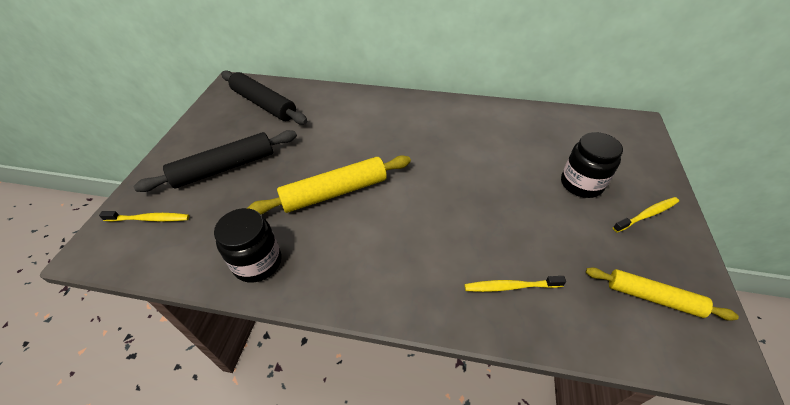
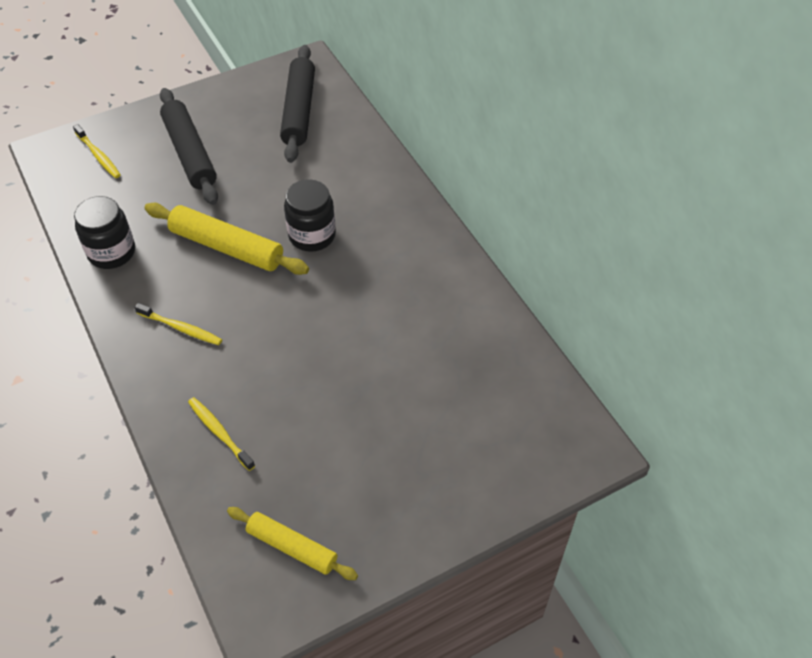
camera: 50 degrees right, 5 degrees up
black rolling pin [134,130,297,192] -> black rolling pin turned 45 degrees clockwise [160,88,218,205]
black jar [561,132,623,198] -> black jar moved to [284,179,336,252]
yellow rolling pin [586,267,739,321] -> yellow rolling pin turned 45 degrees counterclockwise [227,507,358,580]
yellow toothbrush [613,197,679,233] -> yellow toothbrush moved to [134,303,222,345]

